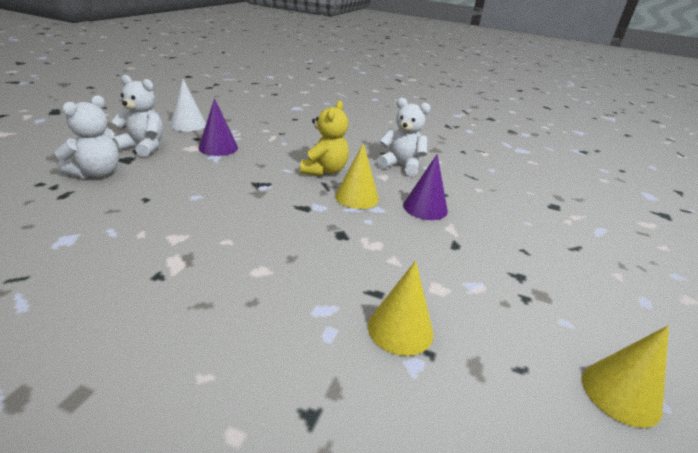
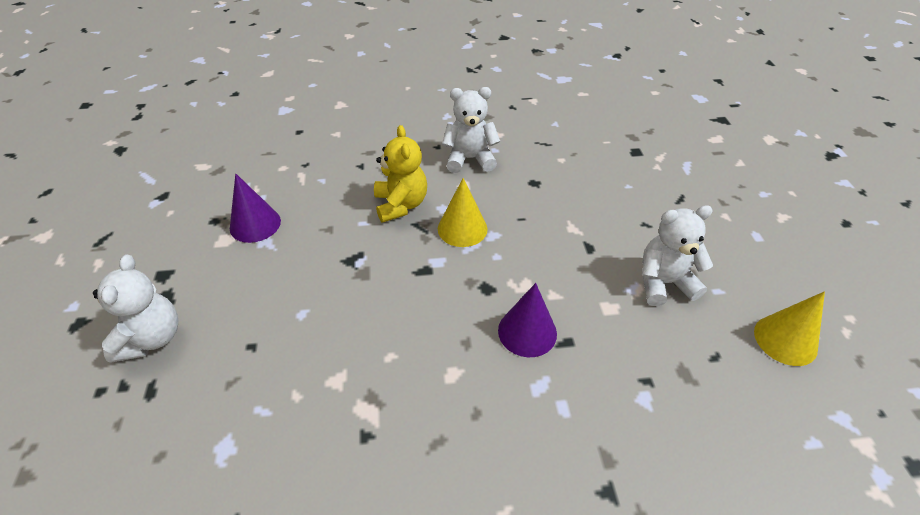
camera: 25 degrees left, 15 degrees up
white teddy bear [111,75,163,157] -> white teddy bear moved to [642,205,713,306]
white cone [170,79,206,131] -> none
yellow cone [368,260,434,356] -> none
purple cone [403,154,448,220] -> purple cone moved to [498,283,557,357]

